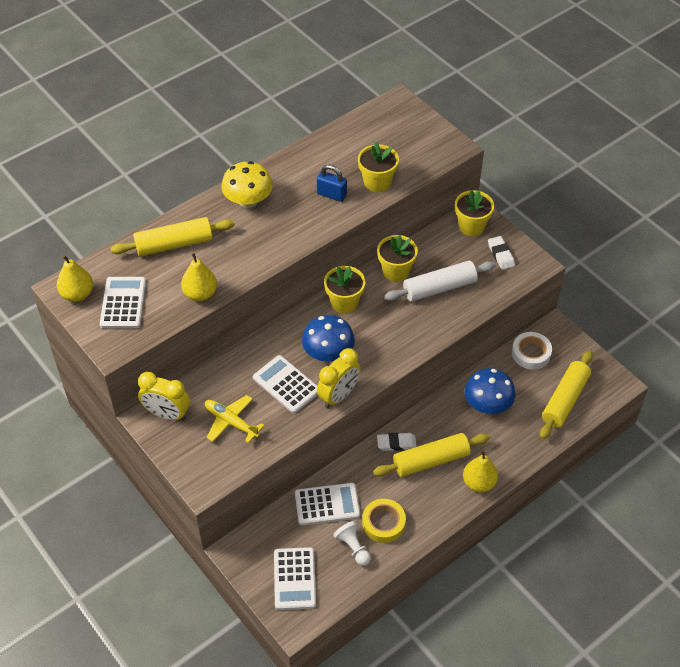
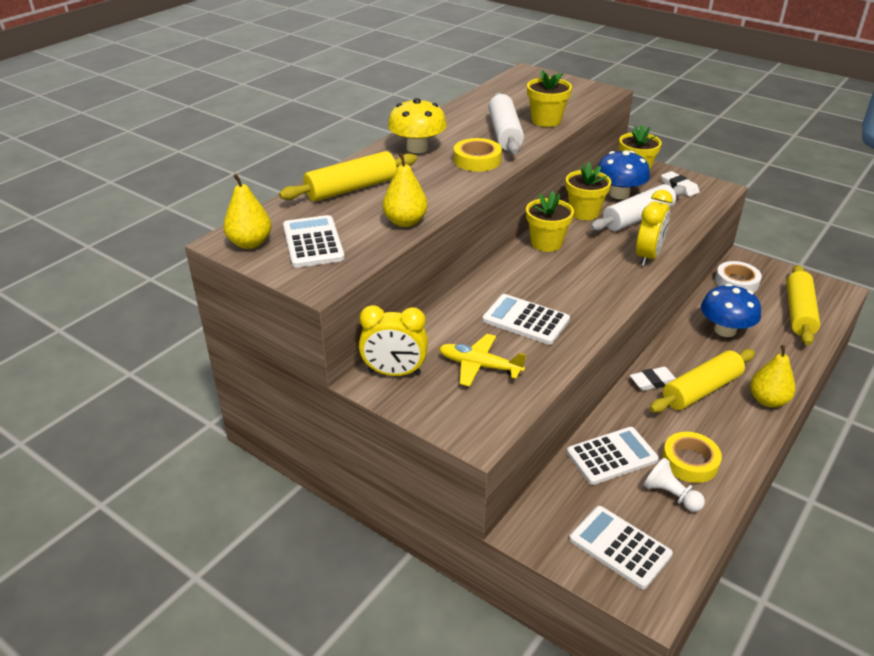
camera: 15 degrees left, 15 degrees down
white calculator [274,547,316,610] -> white calculator turned 150 degrees clockwise [569,506,673,589]
blue mushroom [302,315,355,362] -> blue mushroom moved to [598,151,650,199]
blue padlock [317,164,347,202] -> white rolling pin [488,93,524,154]
yellow clock [317,348,361,408] -> yellow clock moved to [636,190,673,266]
none -> yellow tape [454,138,502,172]

